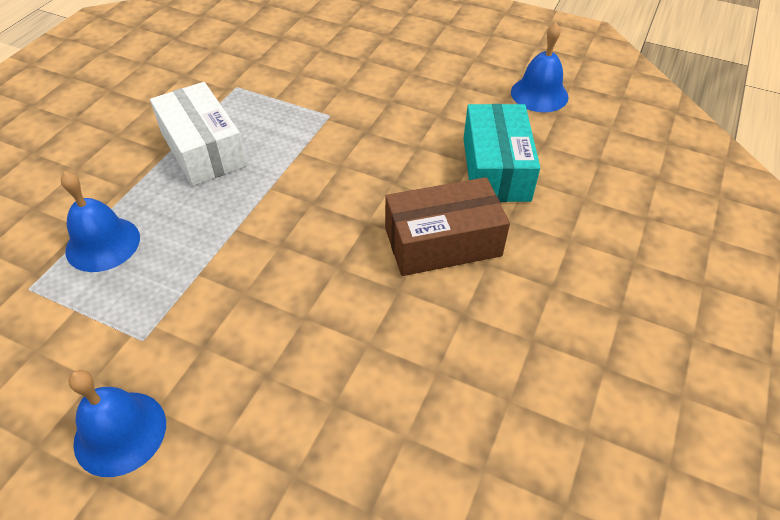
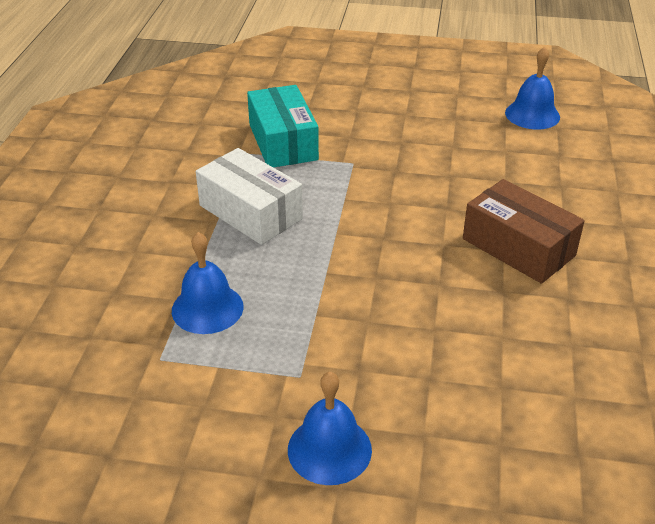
camera: 15 degrees left, 10 degrees down
brown box [385,177,510,276] -> brown box turned 75 degrees clockwise [463,179,585,284]
turquoise box [463,104,540,202] -> turquoise box moved to [247,85,319,168]

